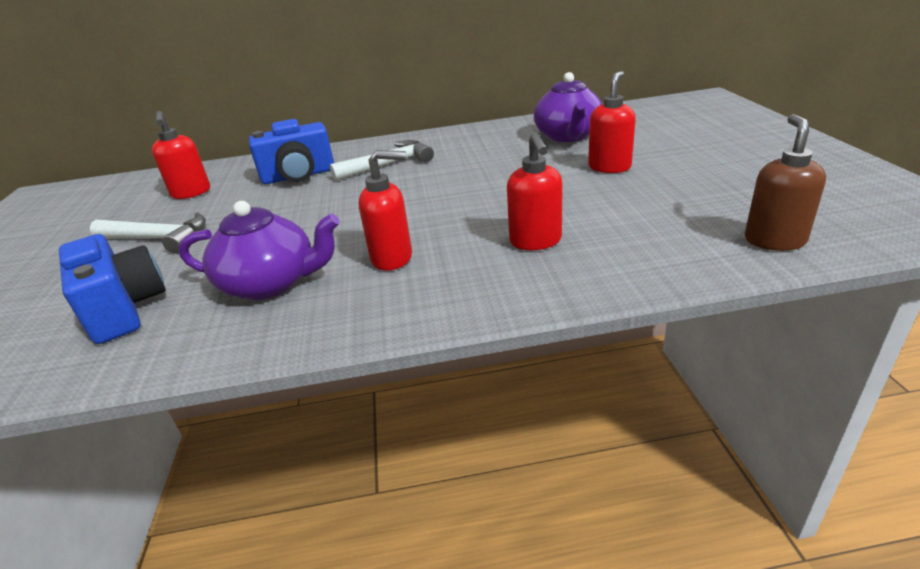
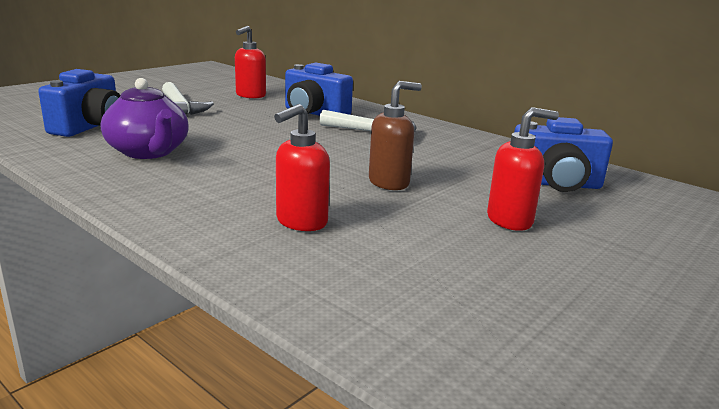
camera: 45 degrees right, 10 degrees down
red soap dispenser [359,150,412,271] -> none
purple teapot [534,72,602,142] -> blue camera [514,117,613,192]
brown soap dispenser [745,114,826,251] -> brown soap dispenser moved to [369,81,422,190]

